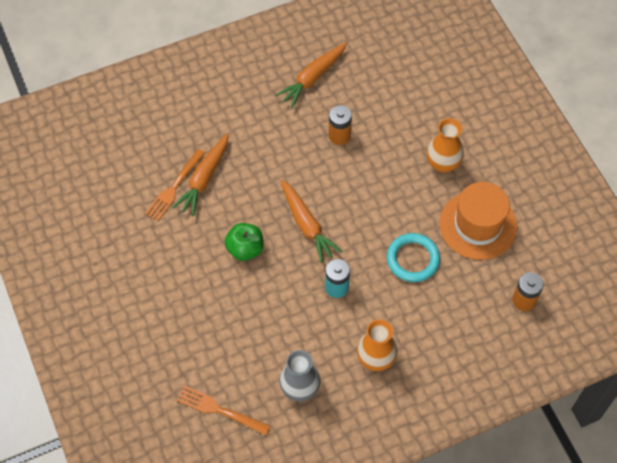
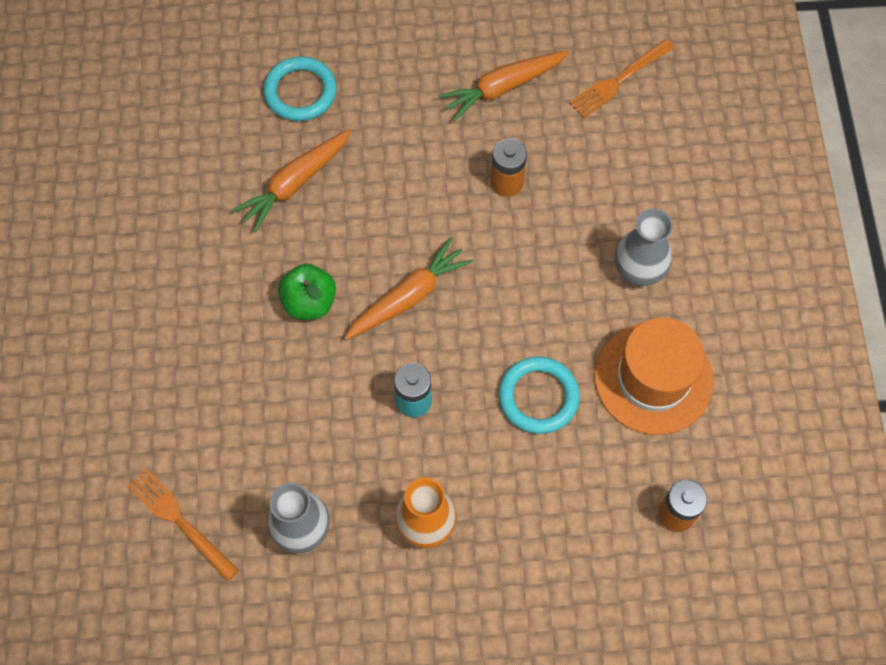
camera: 20 degrees right, 5 degrees up
orange fork [145,149,205,221] -> orange fork moved to [569,39,675,118]
orange carrot [280,179,342,263] -> orange carrot turned 120 degrees counterclockwise [344,237,473,340]
orange vase [426,118,464,173] -> grey vase [615,208,673,286]
none -> turquoise ring [263,56,337,121]

